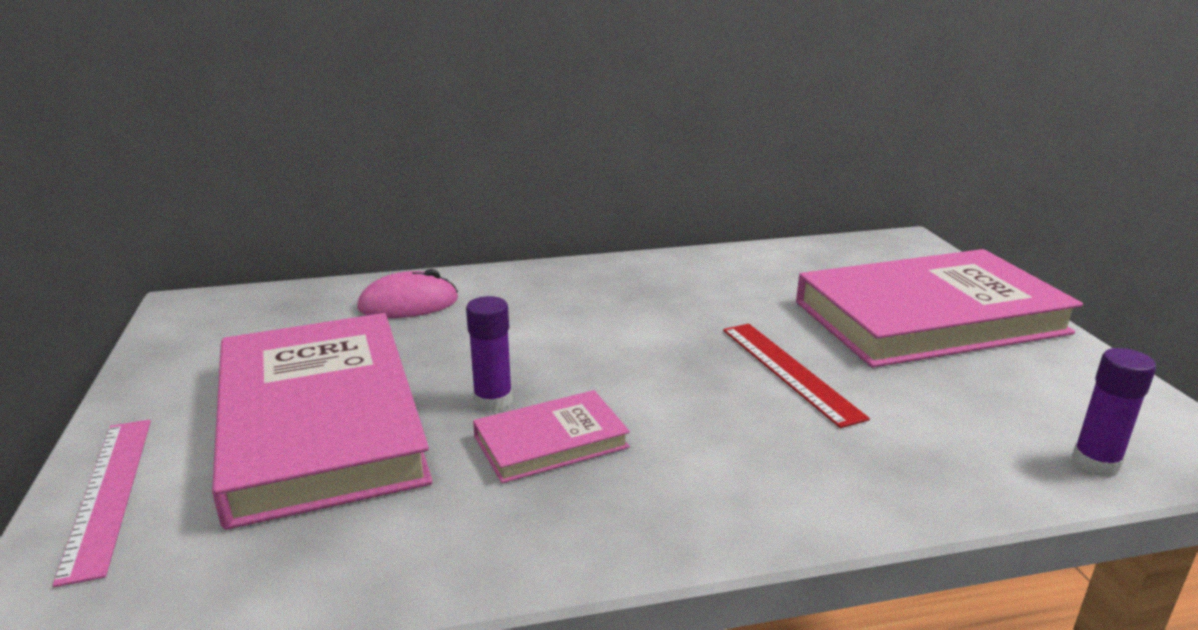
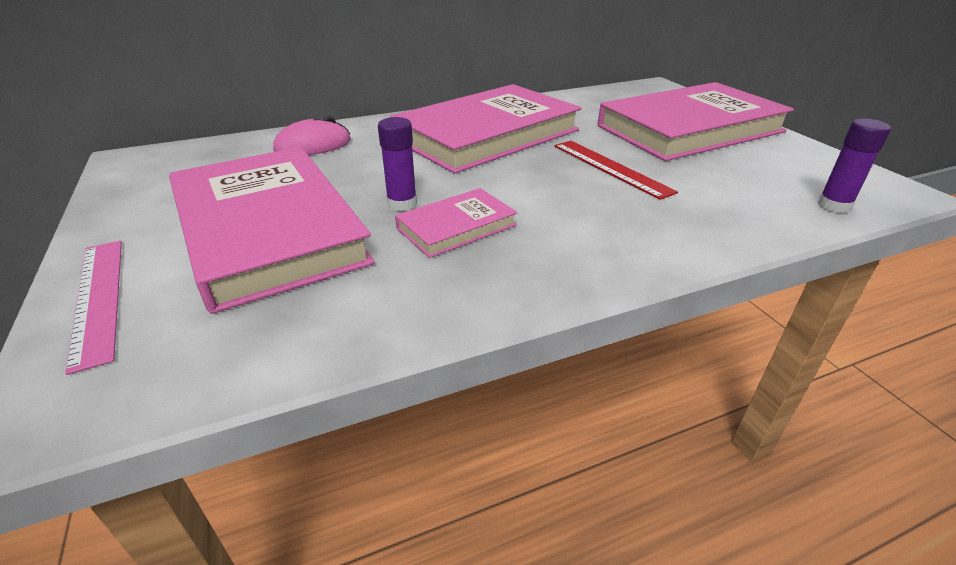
camera: 10 degrees left, 10 degrees up
none -> pink book [390,84,581,174]

